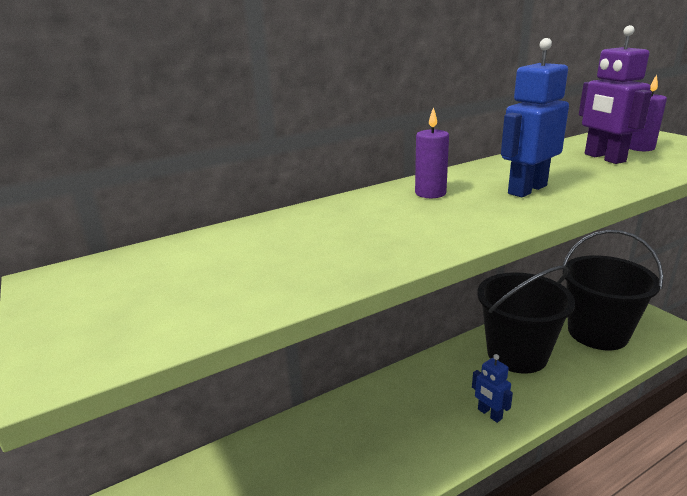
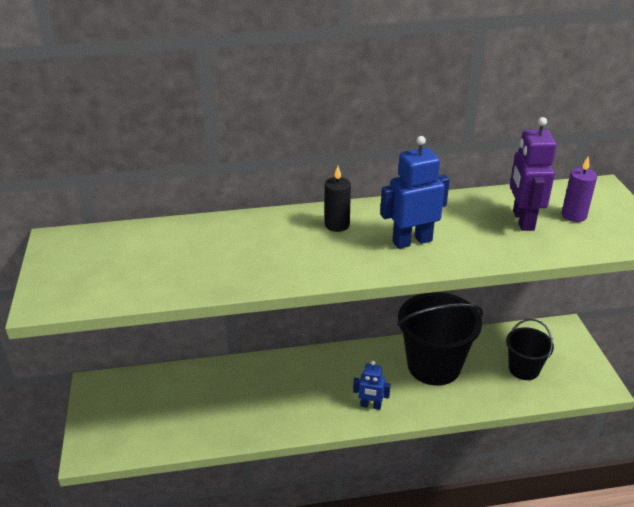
camera: 20 degrees right, 10 degrees up
purple candle [415,107,449,198] -> black candle [325,166,351,232]
blue robot [472,354,513,423] -> blue robot turned 60 degrees counterclockwise [353,361,390,410]
black bucket [562,230,663,350] -> black bucket [506,319,554,380], size x0.57

